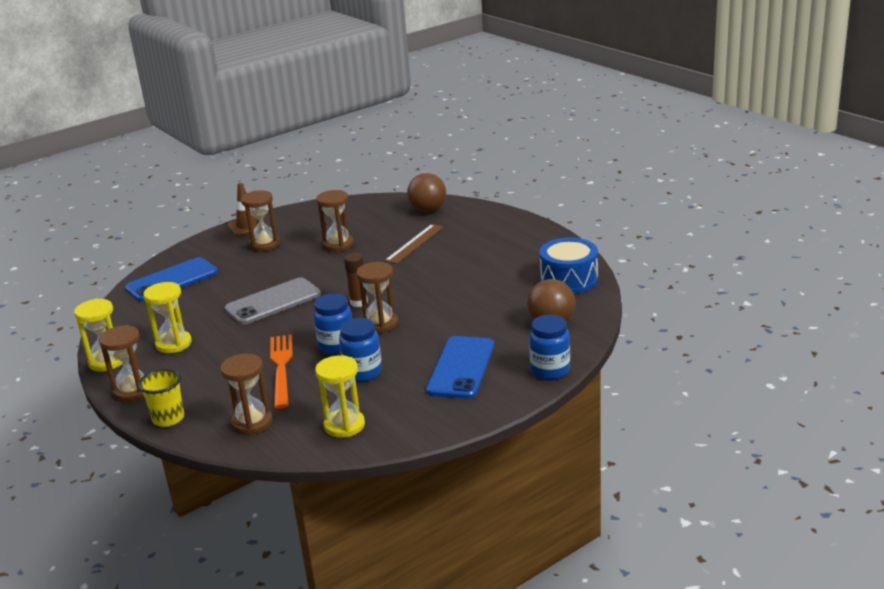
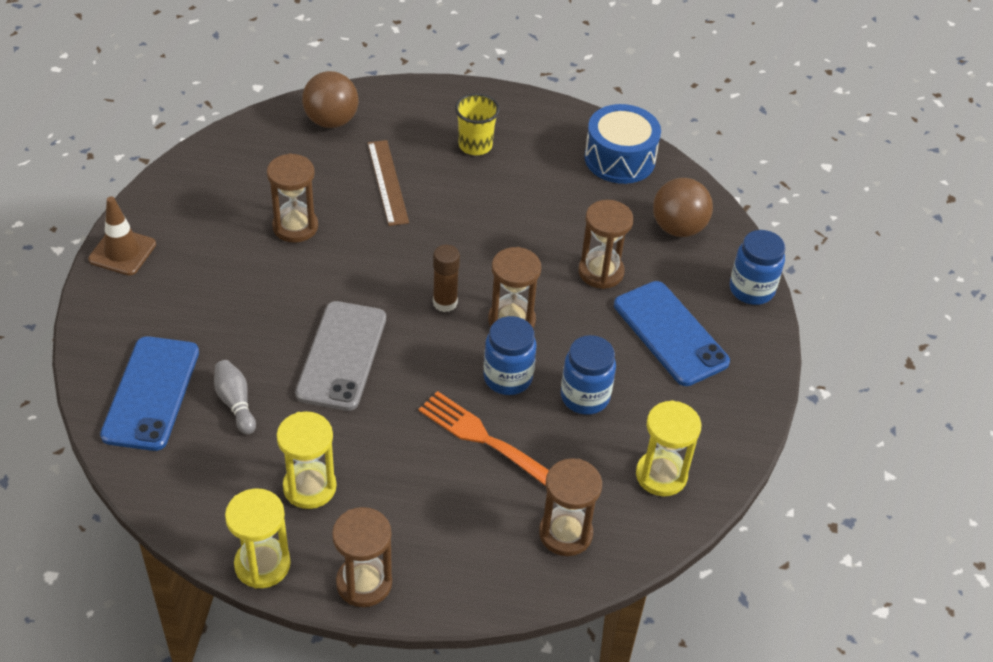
camera: 50 degrees left, 20 degrees up
yellow cup [138,369,184,427] -> yellow cup moved to [455,93,500,155]
brown hourglass [241,190,280,252] -> brown hourglass moved to [578,200,634,289]
none -> grey bowling pin [214,360,256,435]

